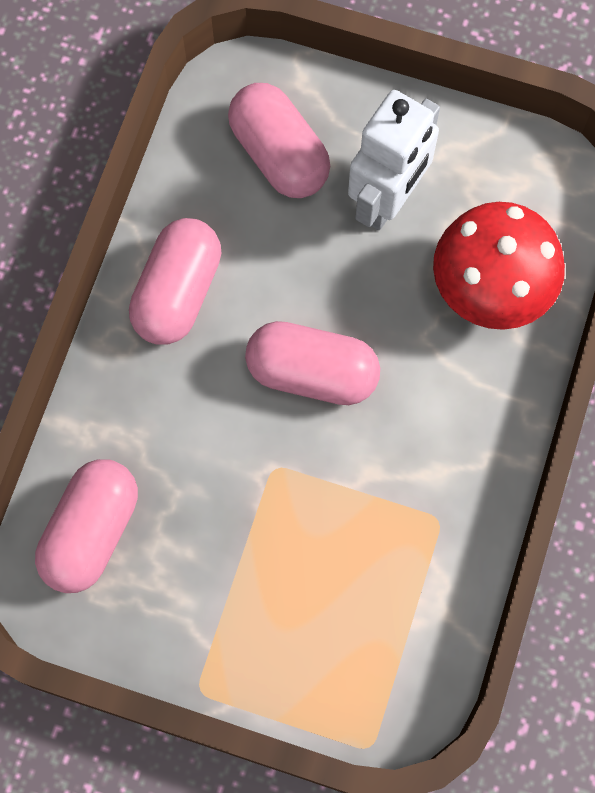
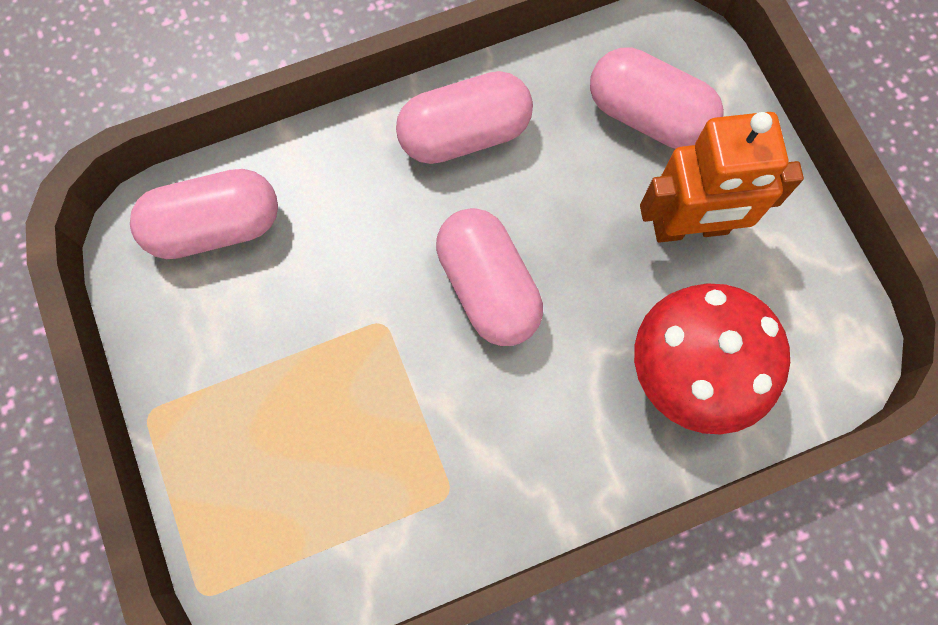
camera: 50 degrees right, 0 degrees up
pink capsule [228,83,330,198] -> pink capsule turned 75 degrees counterclockwise [590,47,724,149]
white robot [348,90,440,230] -> orange robot [640,112,804,243]

